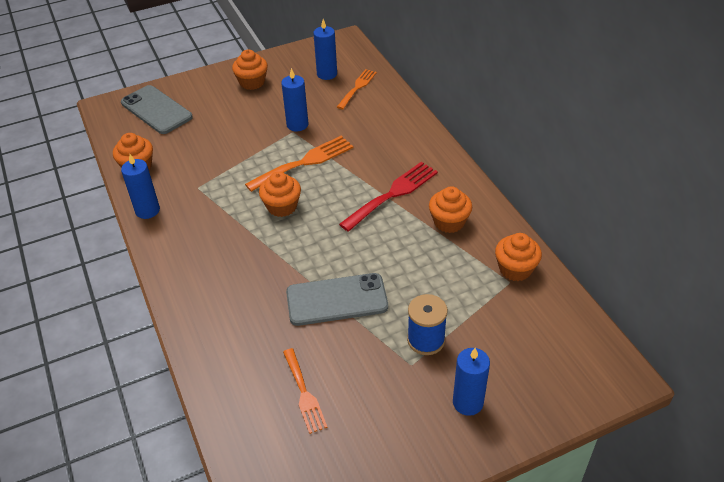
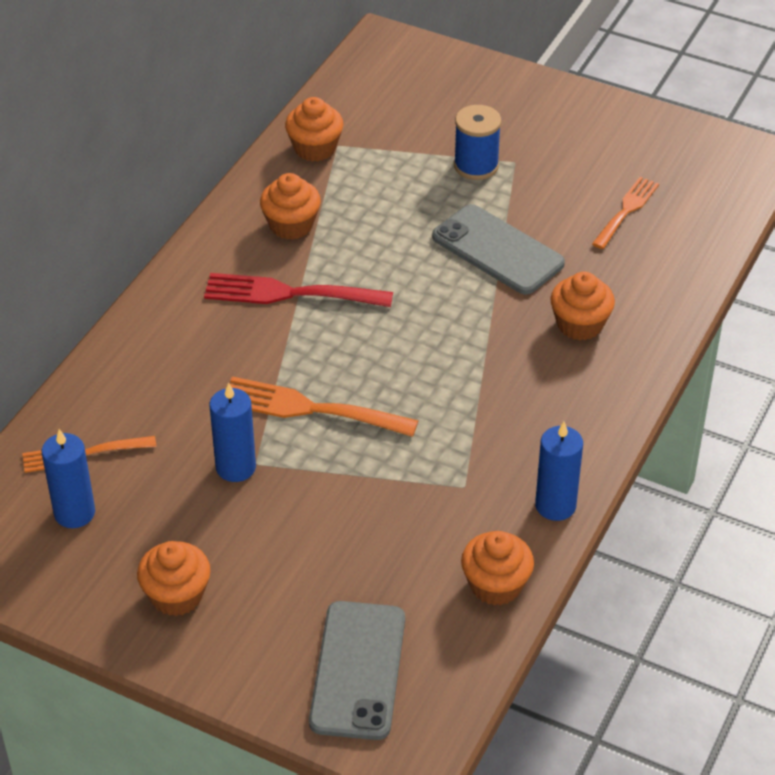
camera: 130 degrees left, 0 degrees up
orange cupcake [259,171,301,217] -> orange cupcake moved to [551,272,615,340]
blue candle [453,348,490,416] -> none

